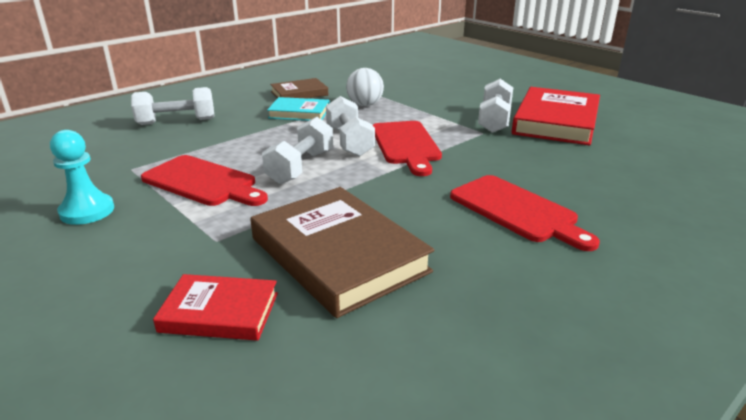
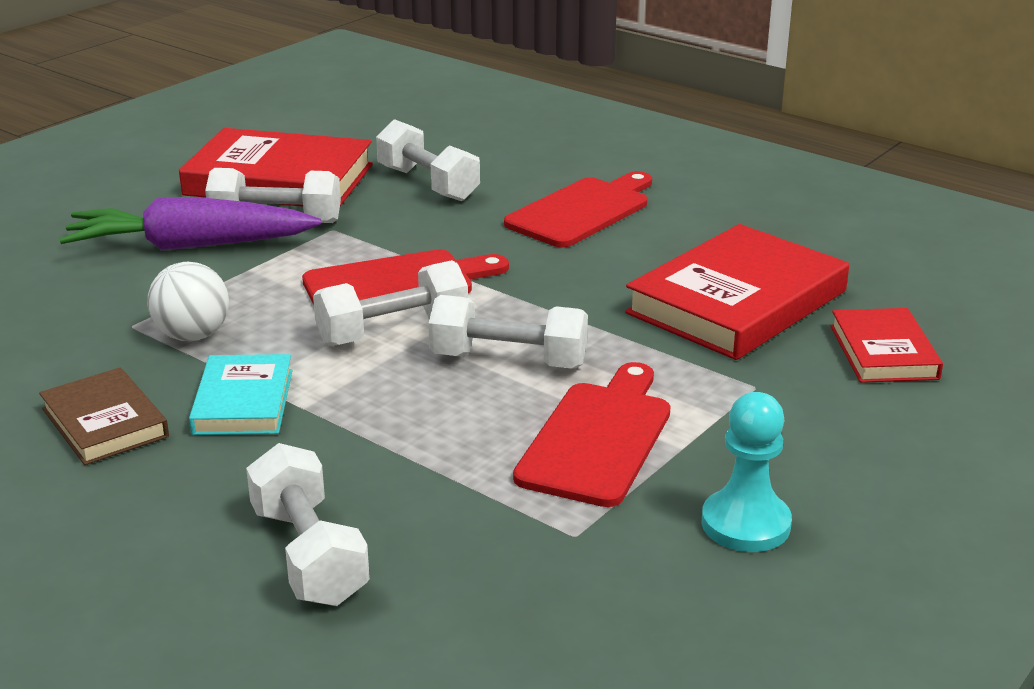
camera: 100 degrees left, 0 degrees up
brown book [250,187,435,318] -> red book [625,224,849,360]
none -> purple carrot [59,197,321,251]
none -> white dumbbell [376,119,480,201]

